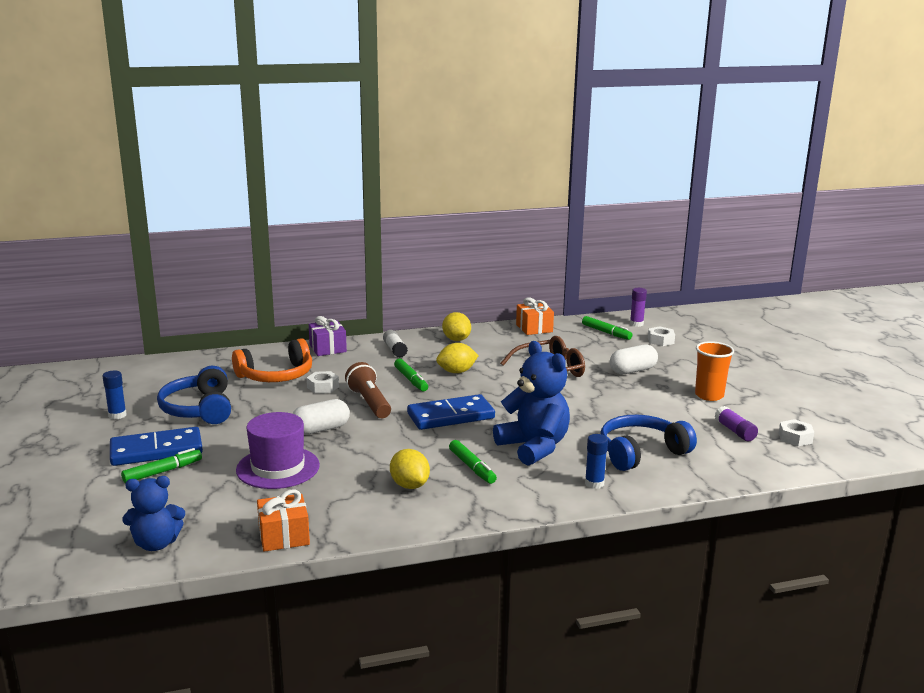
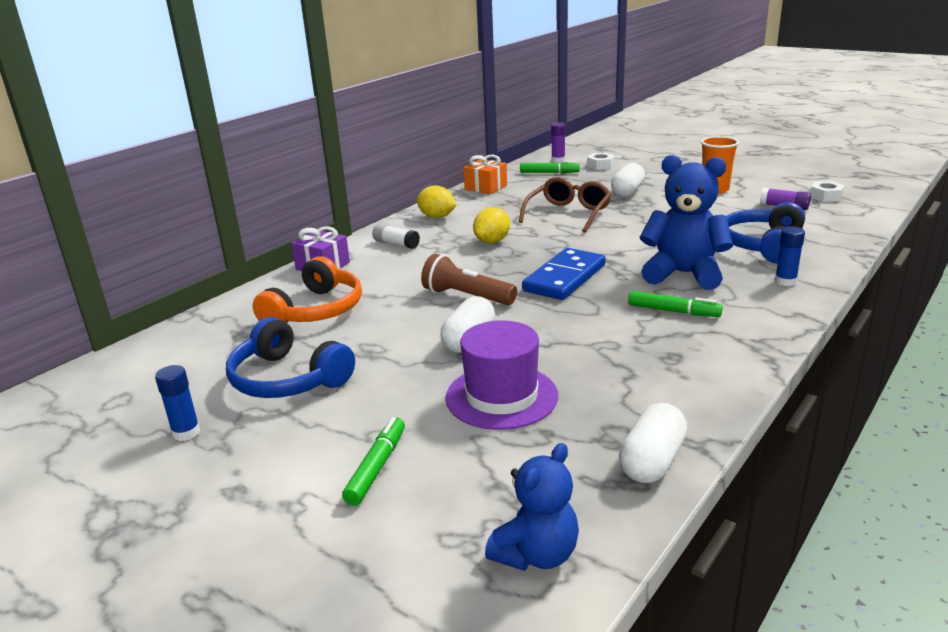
camera: 35 degrees left, 5 degrees up
blue domino [110,427,203,466] -> none
orange gift [257,489,310,552] -> white capsule [619,403,687,483]
white nut [307,371,339,394] -> none
yellow lemon [390,449,430,489] -> none
green marker [394,359,428,391] -> none

